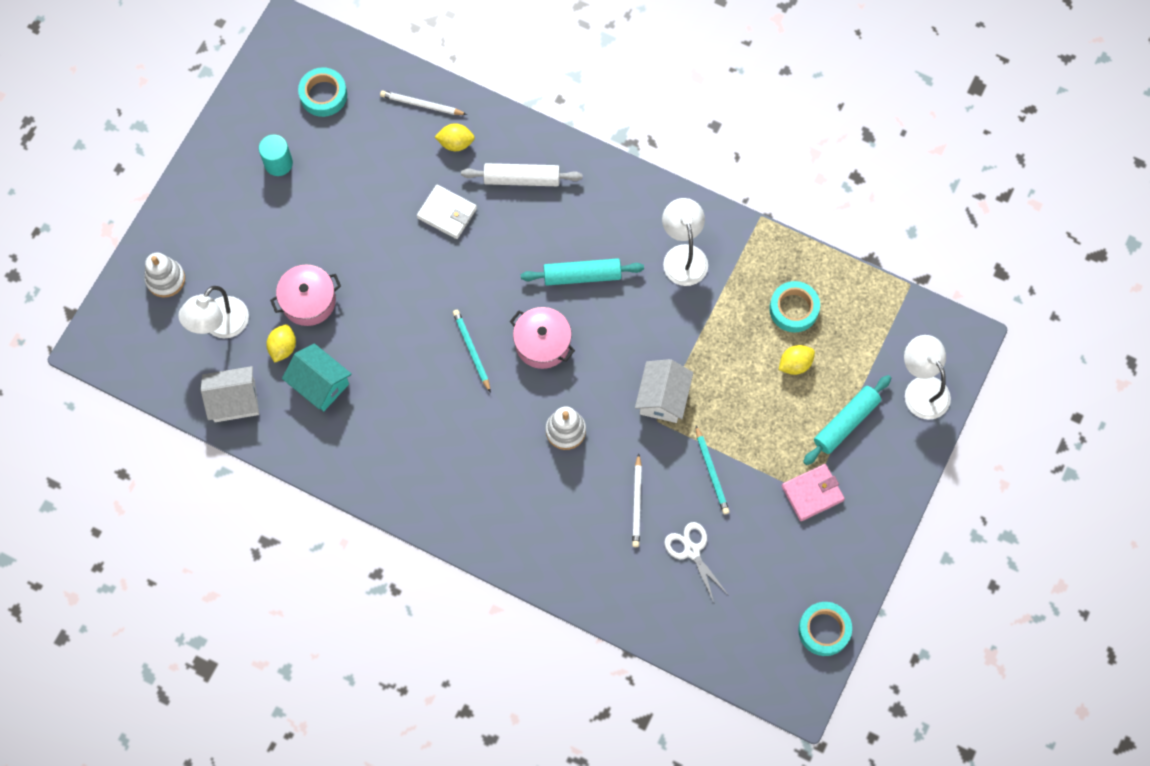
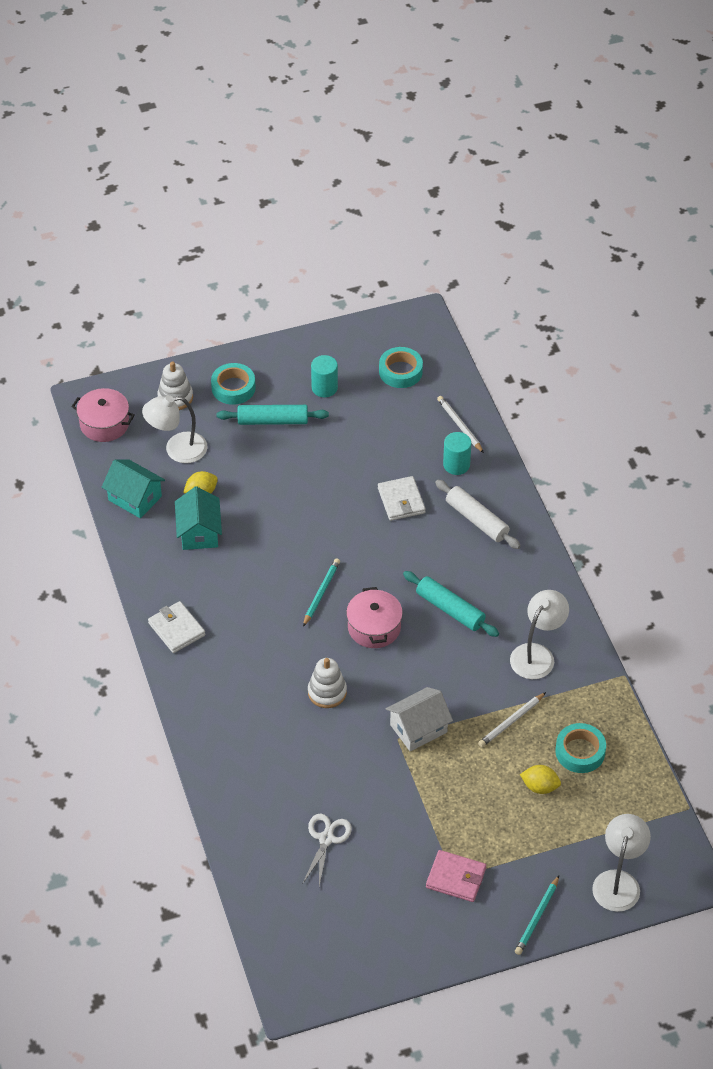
camera: 45 degrees right, 20 degrees down
white house [201,366,259,422] -> turquoise house [102,459,165,518]
pink pot [270,265,341,326] -> pink pot moved to [72,388,135,442]
yellow lemon [435,123,475,151] -> turquoise cylinder [443,432,471,475]
white pencil [632,453,642,547] -> white pencil moved to [478,692,546,747]
turquoise pencil [696,426,730,514] -> turquoise pencil moved to [515,875,559,955]
turquoise tape [798,602,852,656] -> turquoise tape moved to [211,363,256,405]
turquoise rolling pin [803,375,891,465] -> turquoise rolling pin moved to [216,405,329,425]
none -> white wallet [148,601,205,653]

